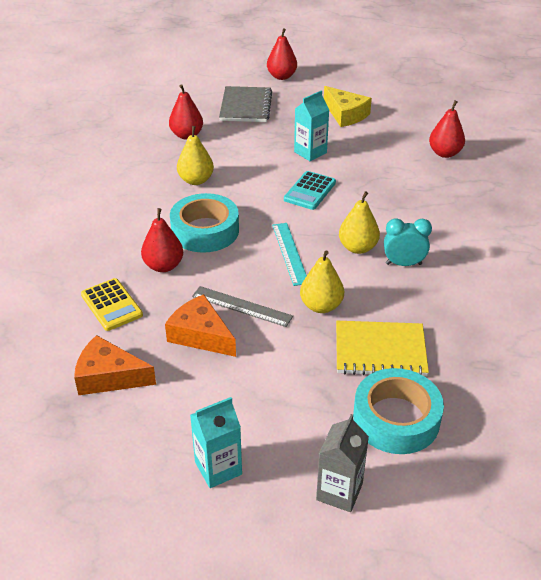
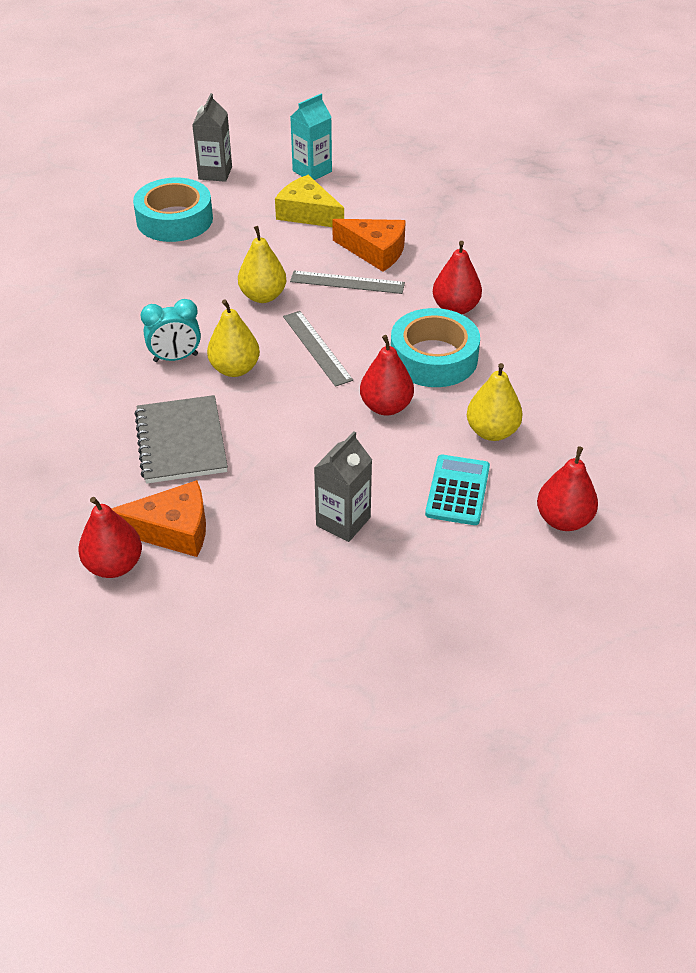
camera: 165 degrees right, 5 degrees up
orange cheese [74,335,156,395] -> orange cheese moved to [111,480,206,557]
yellow calculator [81,278,143,331] -> none
grey notebook [219,86,272,122] -> grey notebook moved to [134,395,228,484]
red pear [267,28,297,80] -> red pear moved to [360,335,414,416]
turquoise ruler [272,223,307,286] -> grey ruler [283,311,353,387]
turquoise calculator [284,171,336,210] -> turquoise calculator moved to [425,455,490,525]
turquoise carton [294,91,329,161] -> grey carton [314,431,372,542]
yellow cheese [324,86,372,127] -> yellow cheese moved to [275,175,344,227]
yellow notebook [336,321,429,376] -> none

